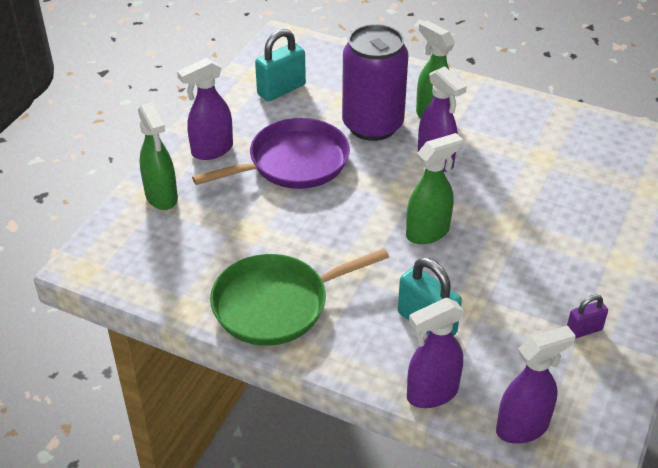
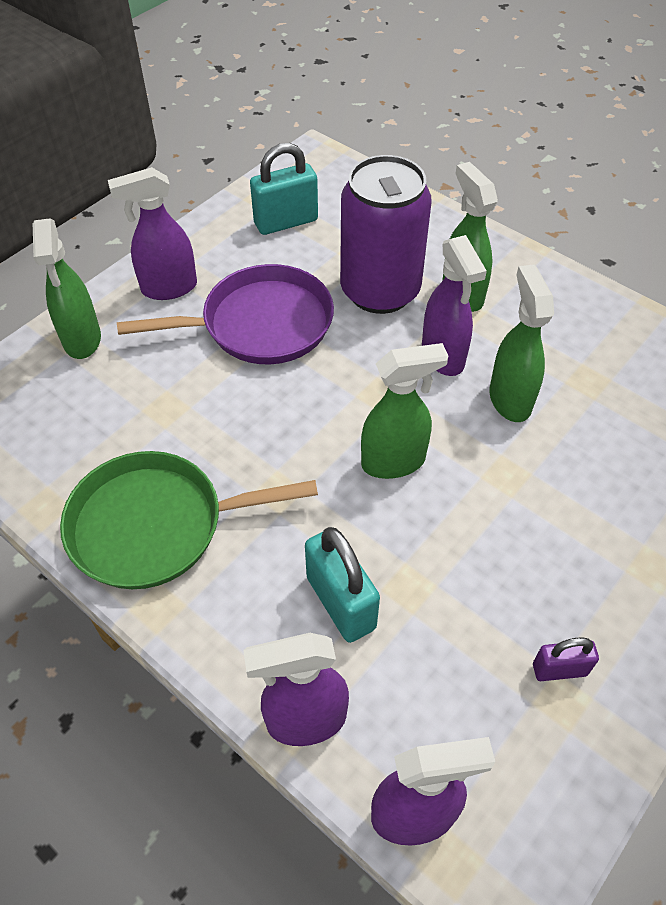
camera: 15 degrees right, 10 degrees up
none -> green spray bottle [489,265,554,422]

